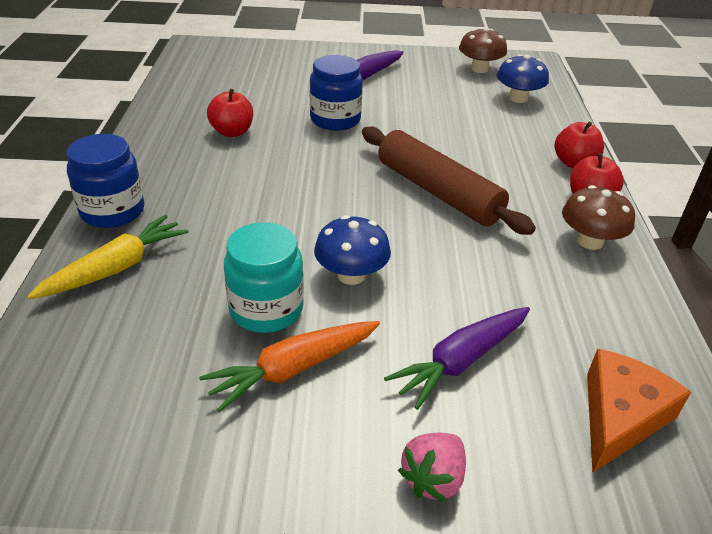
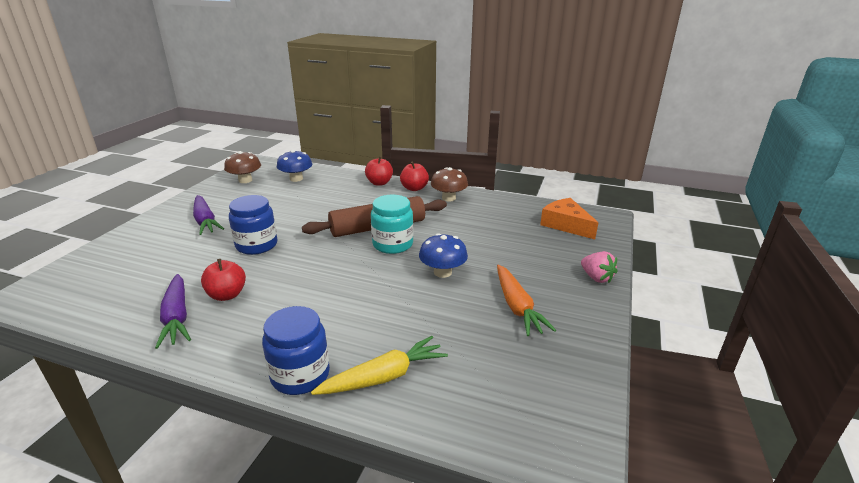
camera: 70 degrees left, 10 degrees down
yellow carrot [27,215,189,299] -> yellow carrot turned 90 degrees clockwise [311,336,448,395]
turquoise jar [224,222,304,333] -> turquoise jar moved to [371,195,413,254]
purple carrot [384,307,530,410] -> purple carrot moved to [155,274,191,349]

